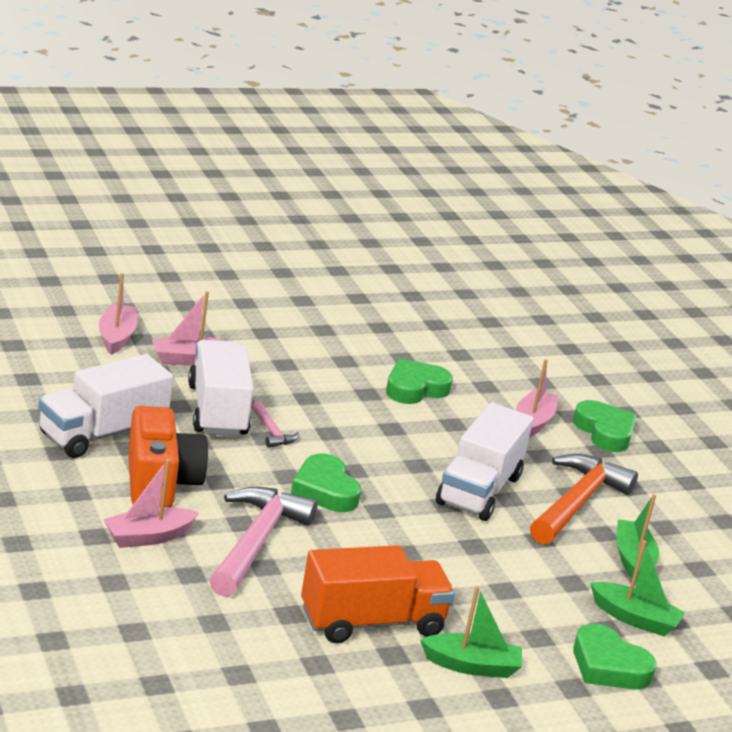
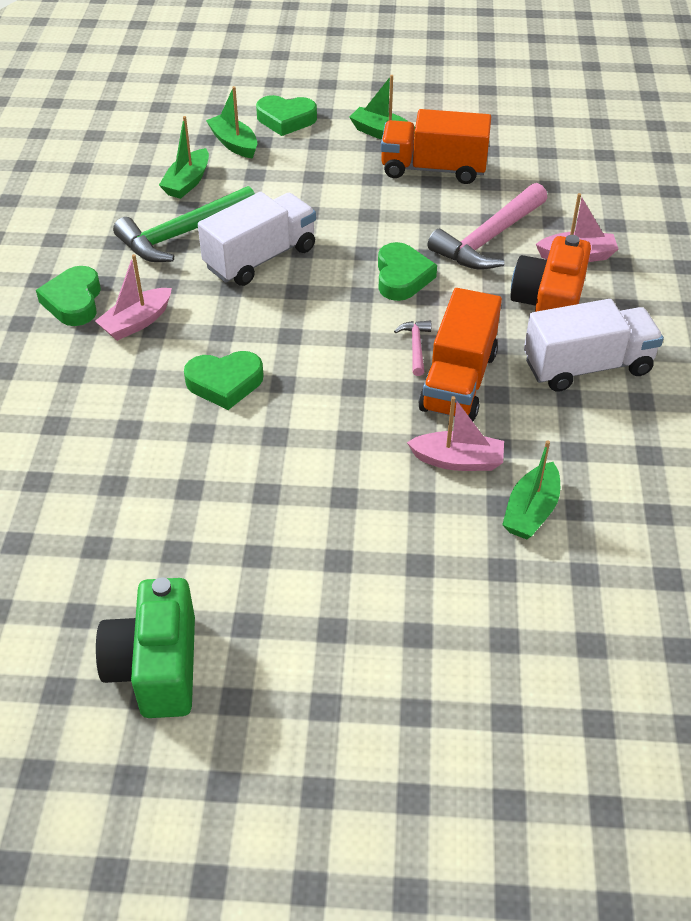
camera: 150 degrees left, 20 degrees up
pink boat [99,273,137,354] -> green boat [502,440,560,540]
white truck [188,340,254,436] -> orange truck [418,288,502,421]
orange hammer [530,454,638,545] -> green hammer [113,186,255,262]
green heart [573,624,656,689] -> green heart turned 120 degrees clockwise [256,95,317,136]
none -> green camera [96,577,195,718]

